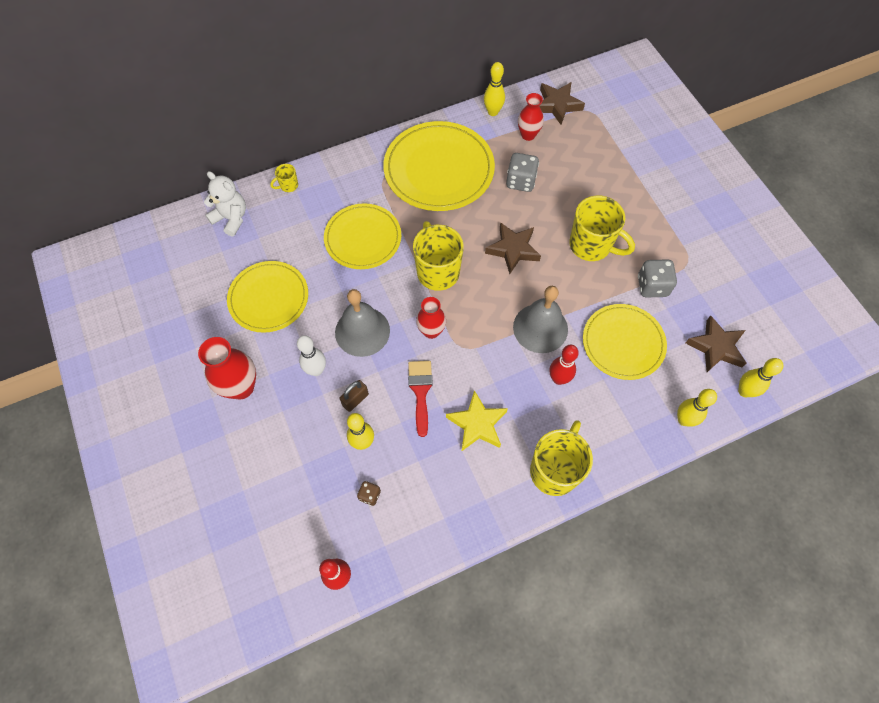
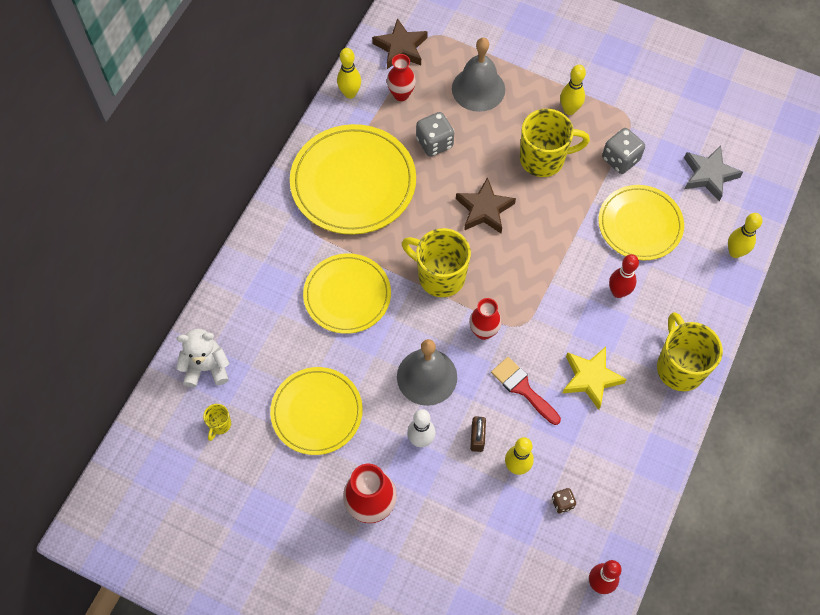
camera: 40 degrees left, 0 degrees up
yellow mug [270,164,298,192] -> yellow mug moved to [203,404,231,441]
grey bell [513,286,568,353] -> grey bell moved to [452,38,505,112]
brown star [686,316,746,372] -> grey star [684,146,743,202]
yellow bowling pin [738,358,783,397] -> yellow bowling pin moved to [560,65,586,115]

